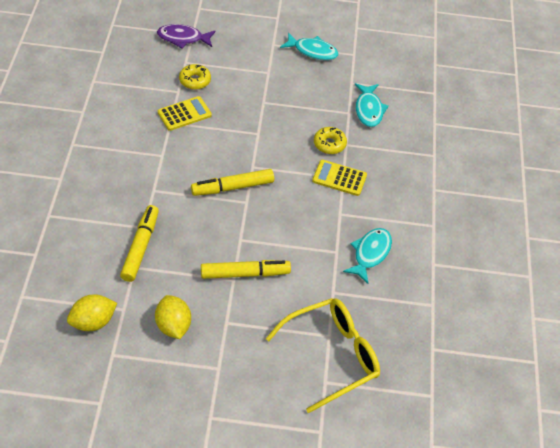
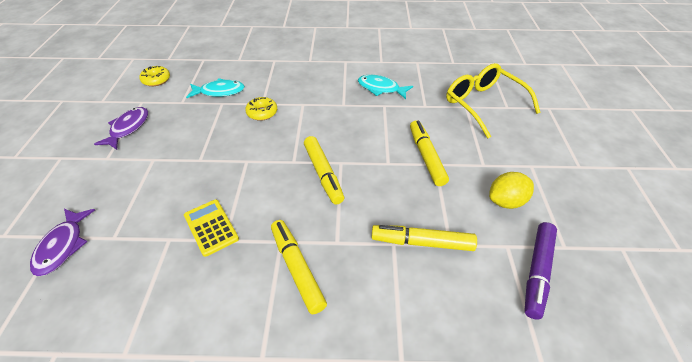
camera: 90 degrees left, 5 degrees down
yellow lemon [67,294,117,331] -> purple marker [524,222,557,320]
yellow donut [179,64,211,90] -> yellow donut moved to [139,66,170,86]
turquoise fish [280,32,338,60] -> purple fish [94,107,148,150]
yellow calculator [312,160,367,196] -> none
none -> yellow marker [271,220,327,314]

